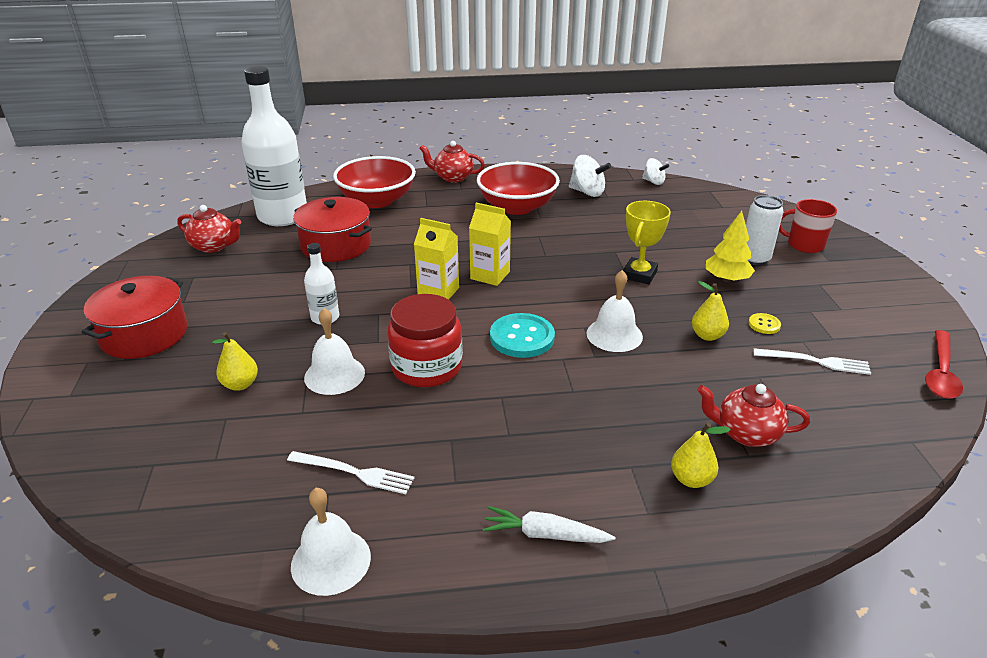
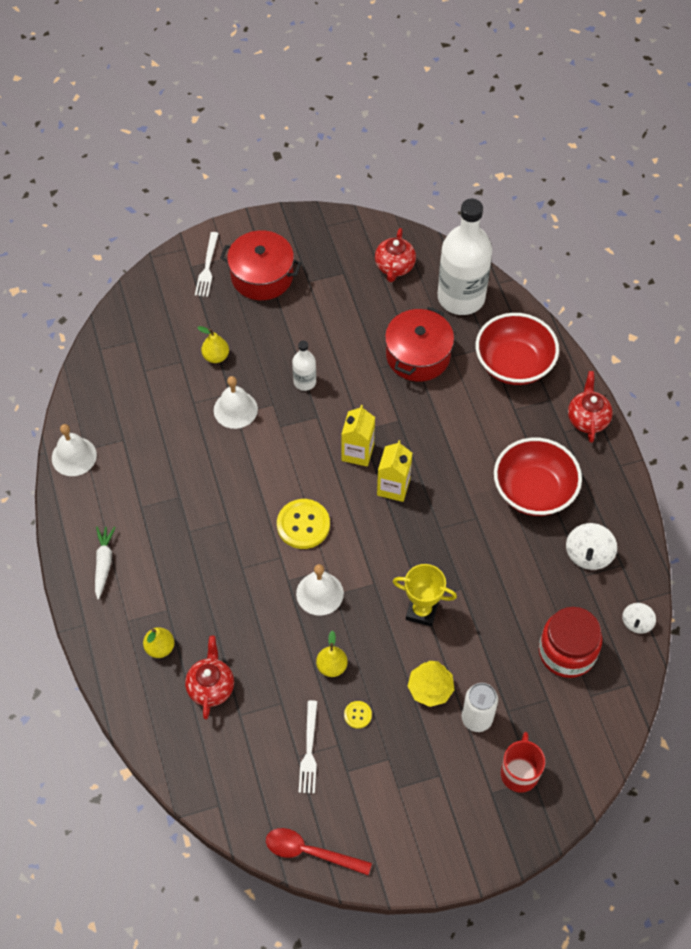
camera: 80 degrees right, 25 degrees up
white fork [287,451,414,494] -> white fork moved to [195,232,219,297]
red jar [387,294,463,387] -> red jar moved to [539,607,603,678]
turquoise button [490,313,555,358] -> yellow button [277,499,330,549]

